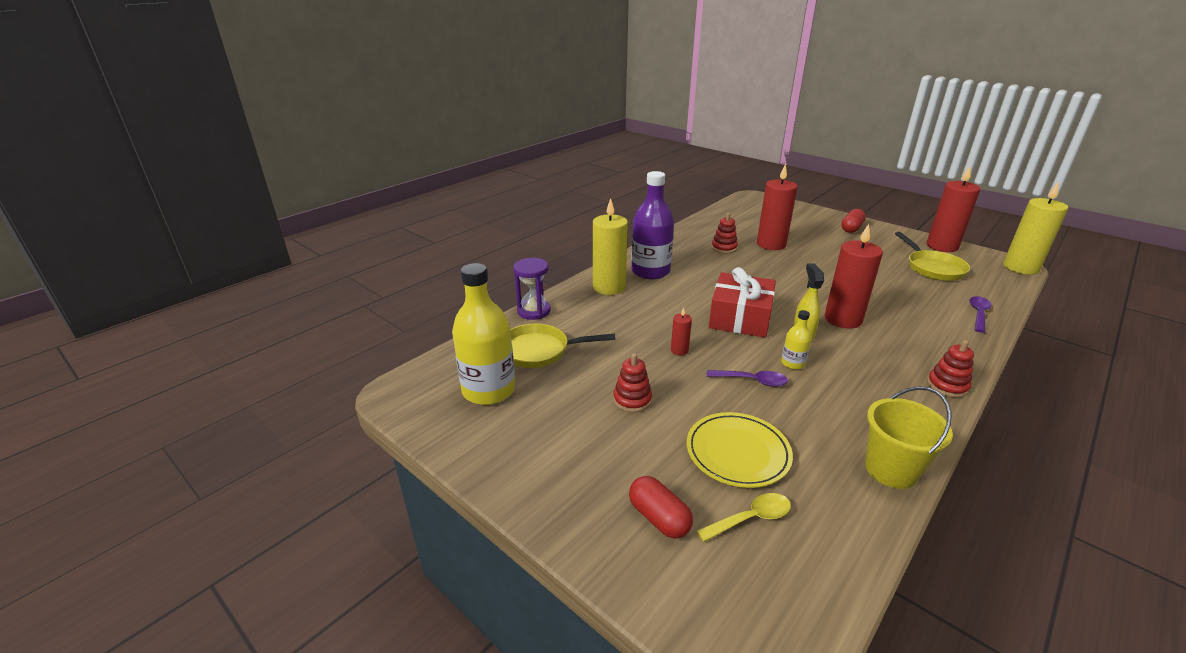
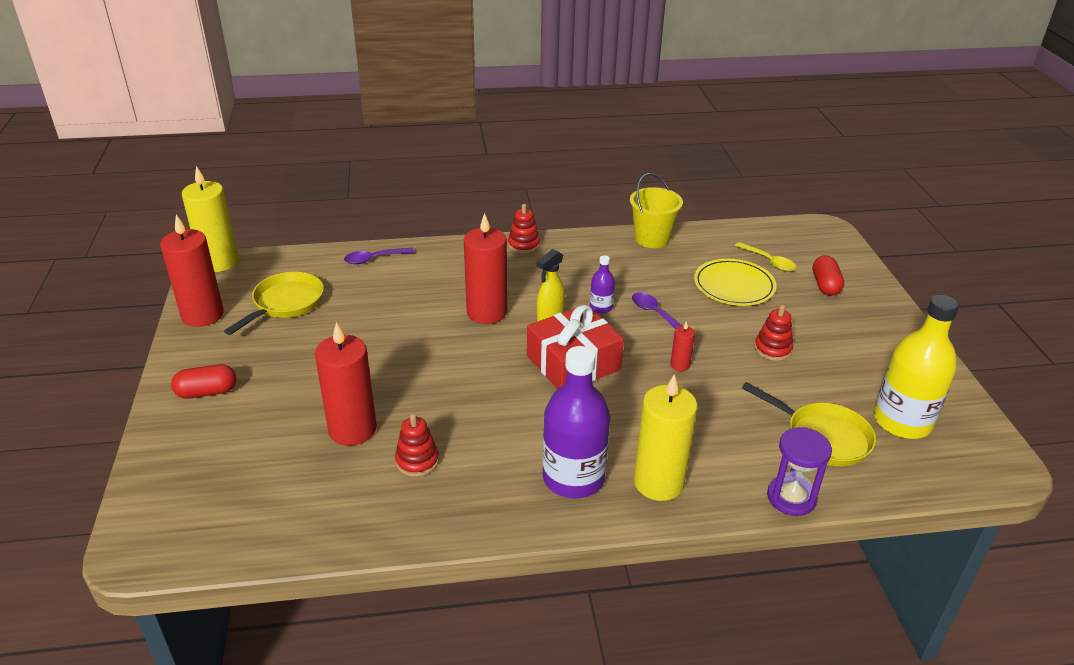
camera: 140 degrees left, 5 degrees up
yellow spoon [696,493,791,542] -> yellow spoon turned 150 degrees counterclockwise [735,242,796,271]
yellow bottle [781,310,812,370] -> purple bottle [590,255,615,314]

